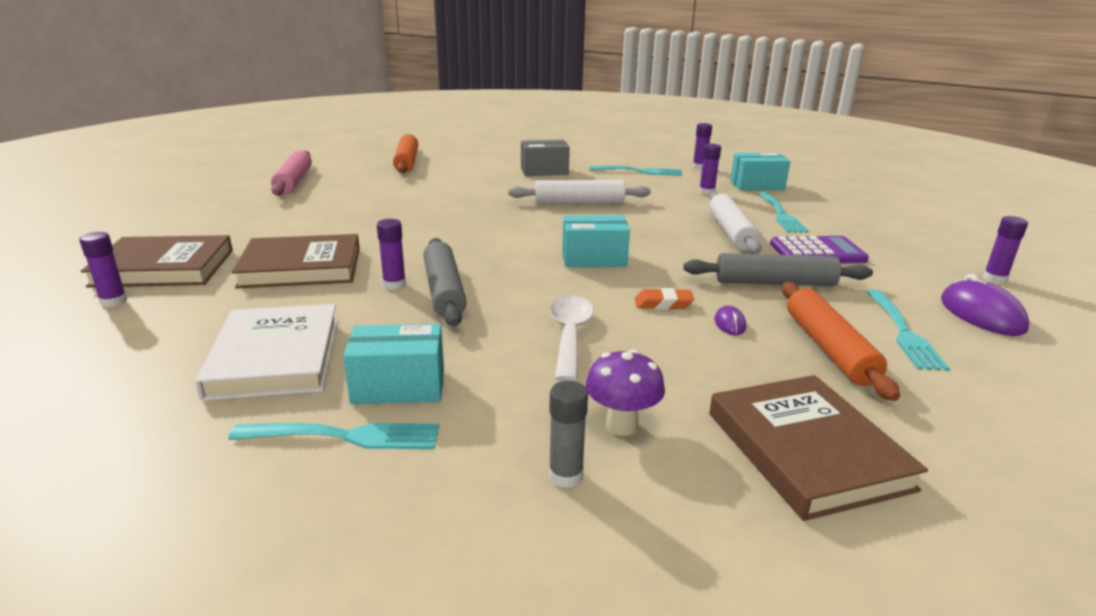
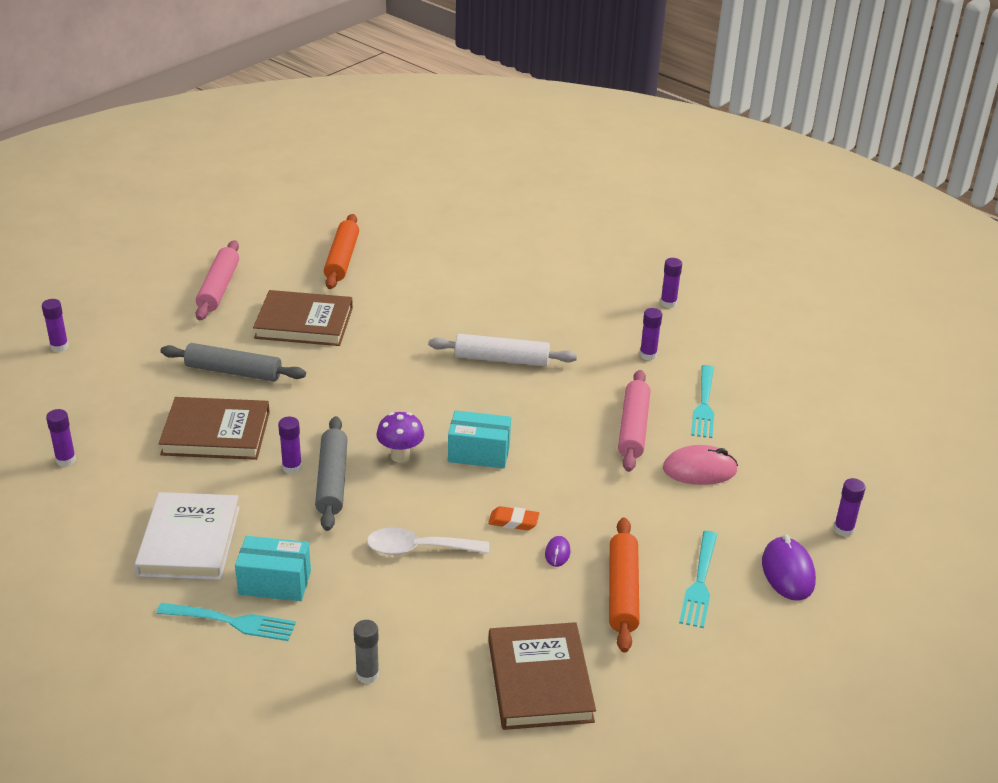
camera: 10 degrees right, 10 degrees up
brown book [81,235,233,288] -> brown book moved to [253,290,353,346]
grey box [521,139,570,176] -> none
white spoon [550,296,594,381] -> white spoon turned 105 degrees counterclockwise [367,527,489,555]
purple mushroom [585,349,665,436] -> purple mushroom moved to [376,412,424,463]
turquoise fork [590,165,682,176] -> none
grey rolling pin [683,253,873,286] -> grey rolling pin moved to [161,343,306,382]
white rolling pin [709,192,762,254] -> pink rolling pin [618,370,650,472]
turquoise box [730,153,790,191] -> none
purple calculator [770,236,869,264] -> pink mouse [663,445,738,485]
none -> purple glue stick [42,299,69,352]

